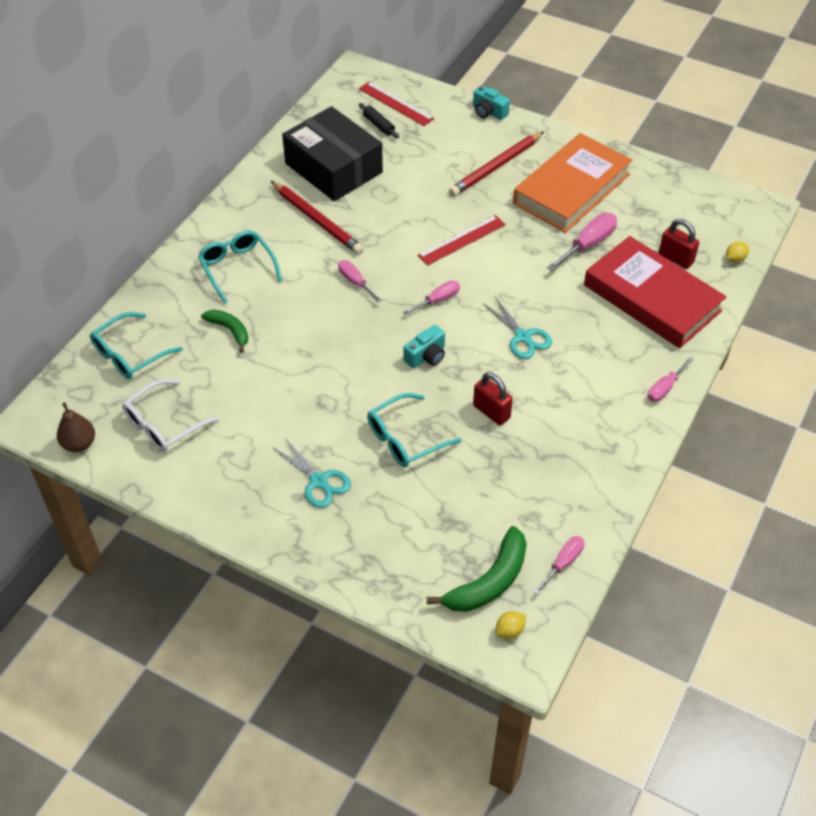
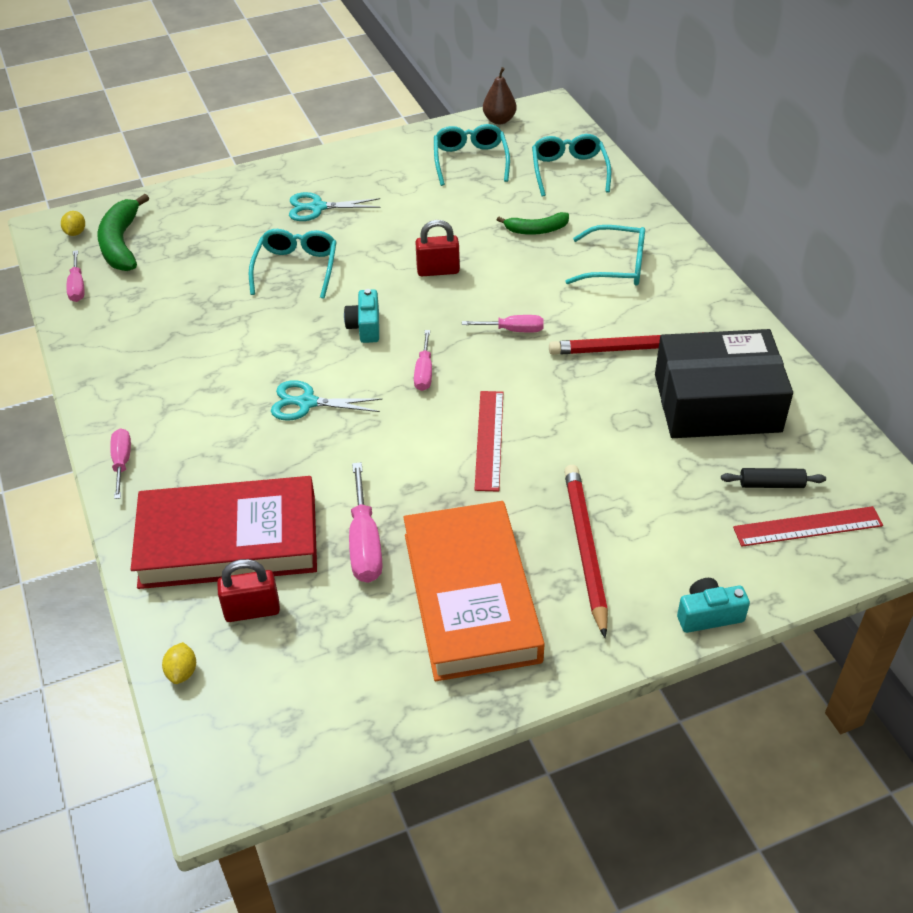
camera: 130 degrees right, 5 degrees down
white glasses [122,379,219,452] -> turquoise glasses [434,124,510,186]
red padlock [473,372,513,425] -> red padlock moved to [415,220,460,276]

